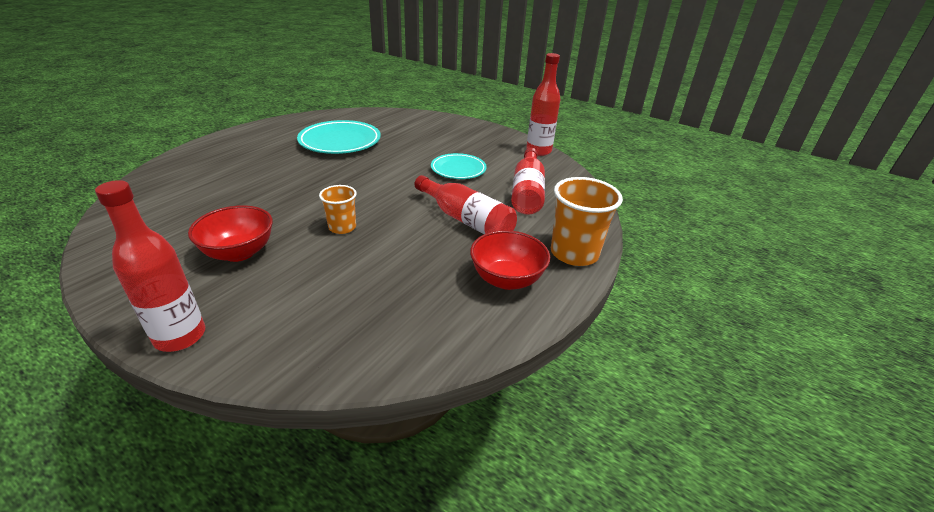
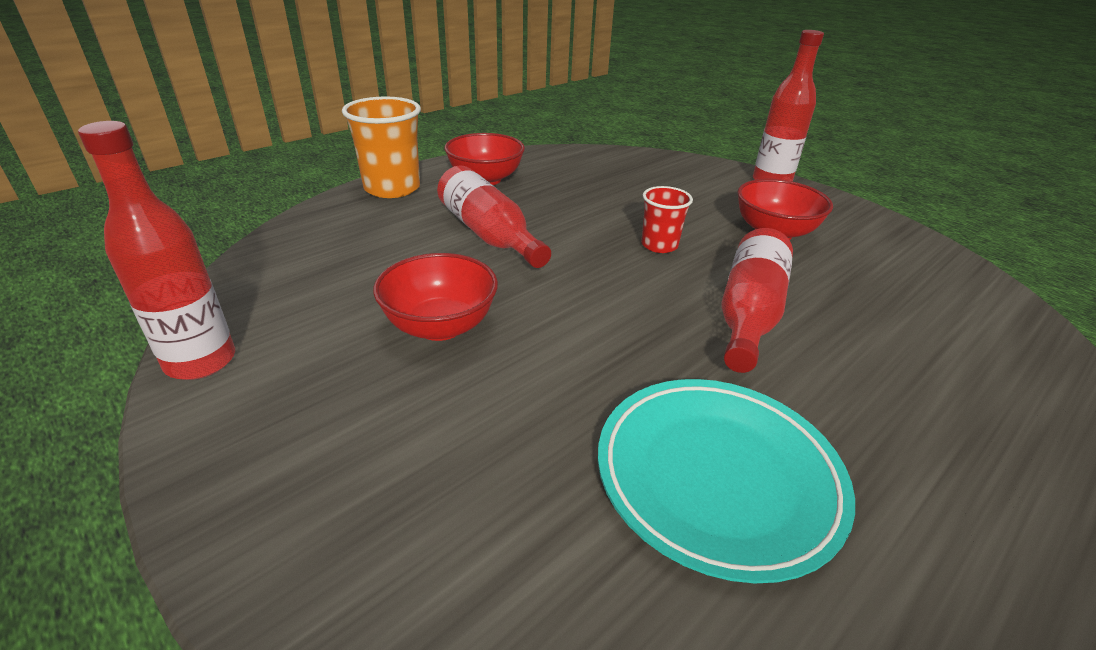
camera: 165 degrees left, 0 degrees up
orange cup [319,185,357,234] -> red cup [641,186,693,253]
turquoise plate [431,153,487,179] -> red bowl [373,253,498,341]
red bottle [511,148,545,215] -> red bottle moved to [721,228,793,373]

